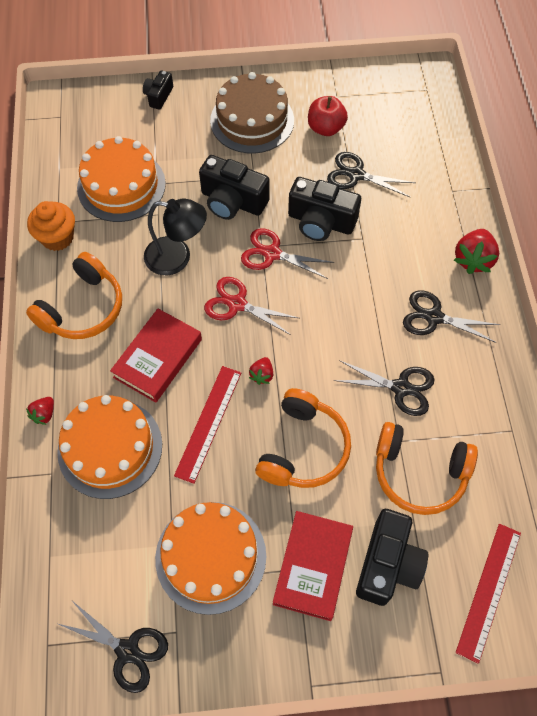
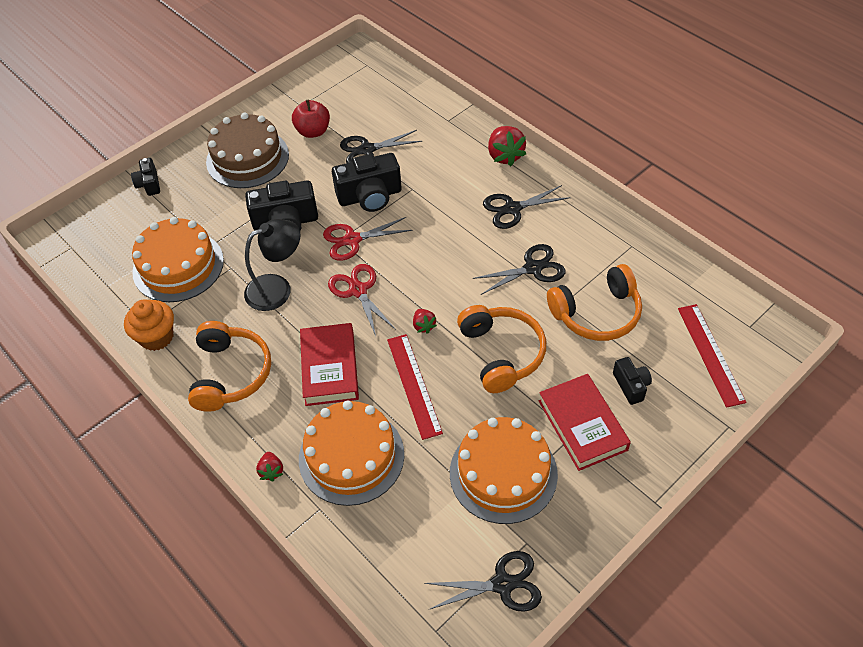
camera: 35 degrees left, 10 degrees down
red scissors [204,277,299,335] -> red scissors turned 75 degrees clockwise [328,264,396,336]
black camera [356,509,428,606] -> black camera [613,357,652,405], size x0.55

